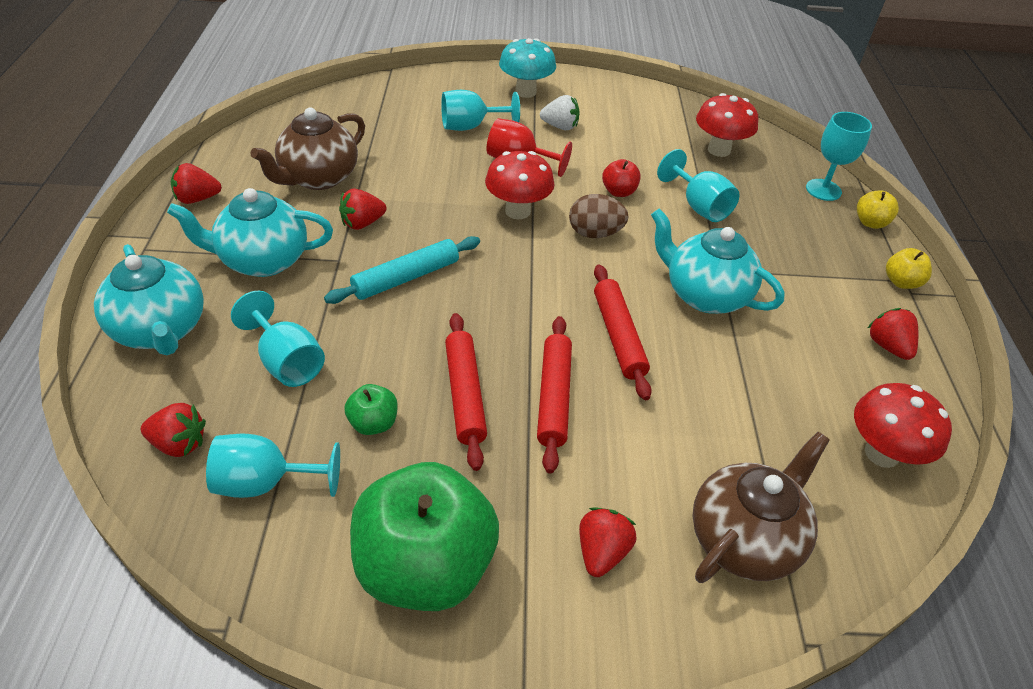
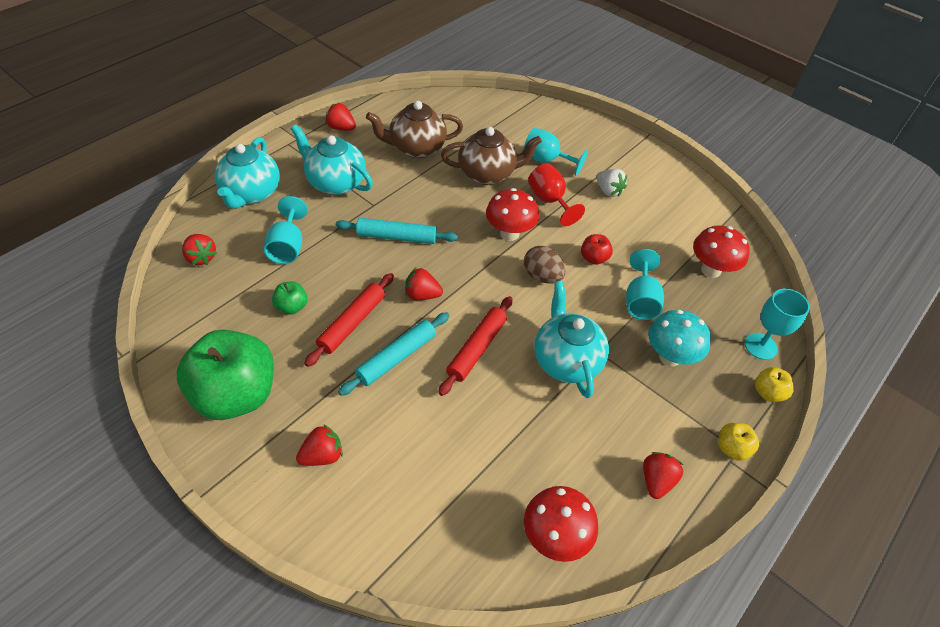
camera: 40 degrees right, 5 degrees up
turquoise goblet [206,434,340,498] -> none
red strawberry [339,189,386,230] -> red strawberry moved to [405,267,443,300]
turquoise mushroom [499,38,556,98] -> turquoise mushroom moved to [649,310,711,366]
red rolling pin [537,316,572,473] -> turquoise rolling pin [338,312,449,396]
brown teapot [693,432,830,583] -> brown teapot moved to [441,127,542,185]

